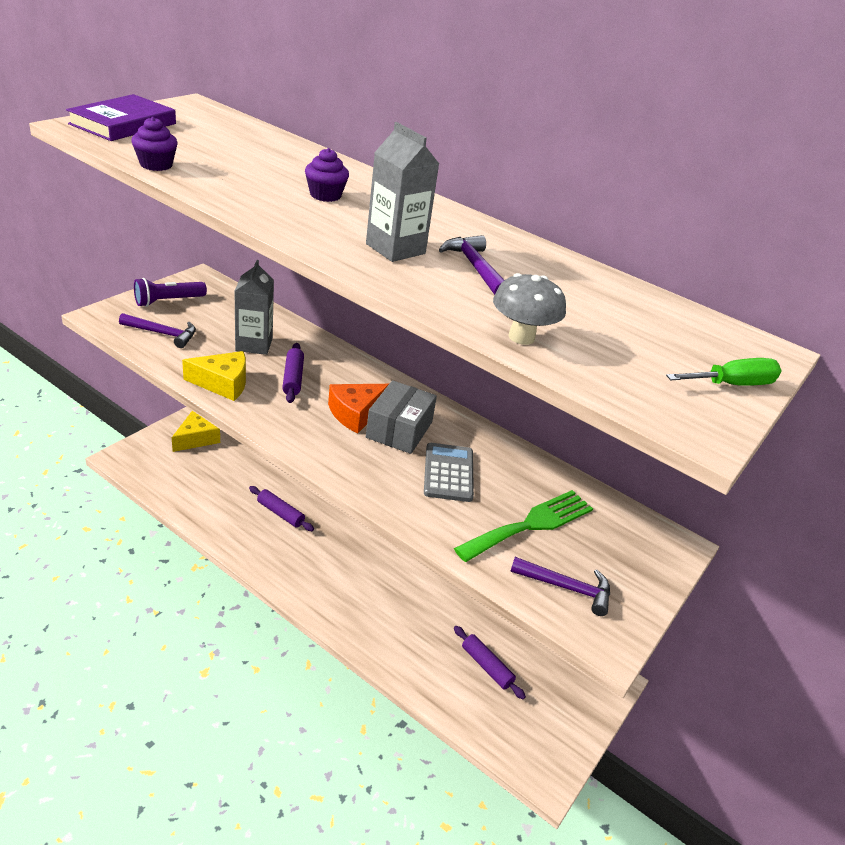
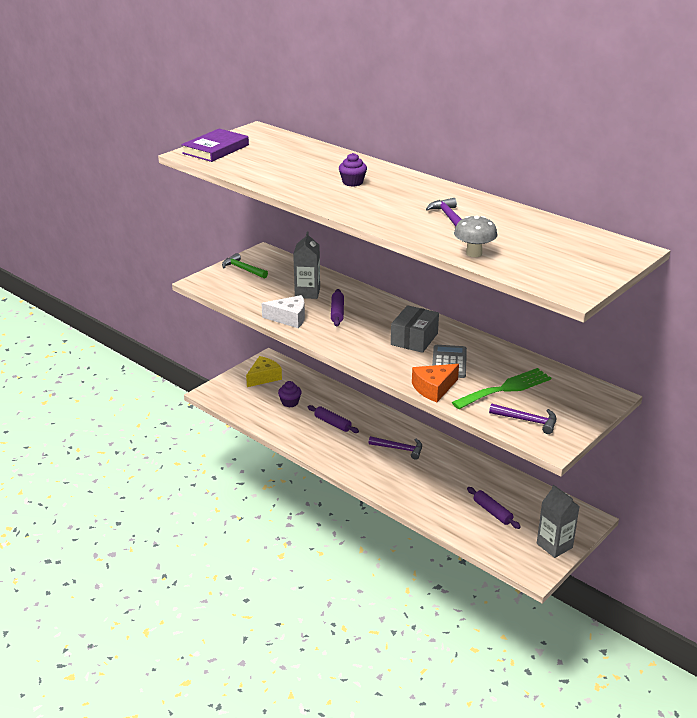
camera: 10 degrees right, 5 degrees down
purple hammer [119,313,196,348] -> purple hammer moved to [369,436,422,460]
purple cupcake [131,117,178,171] -> purple cupcake moved to [278,381,302,407]
purple flashlight [134,278,207,307] -> green hammer [222,253,268,279]
yellow cheese [182,351,246,401] -> white cheese [261,295,305,328]
orange cheese [328,384,389,433] -> orange cheese moved to [412,364,459,402]
grey carton [366,122,439,262] -> grey carton moved to [537,485,580,558]
green screwdriver [666,358,782,386] -> none

